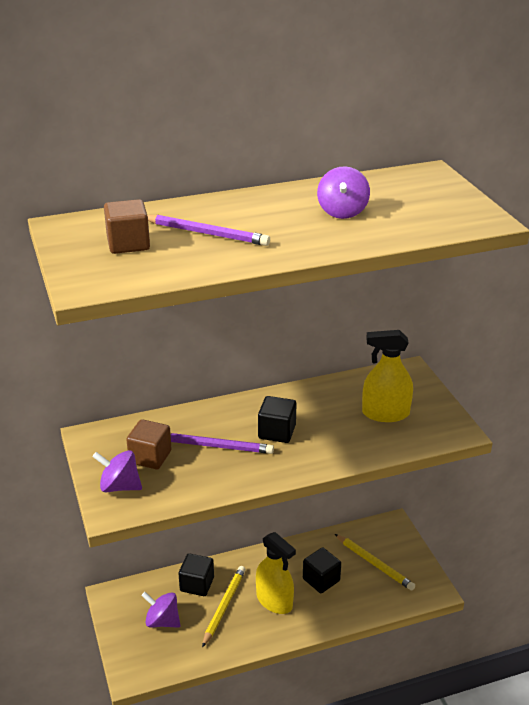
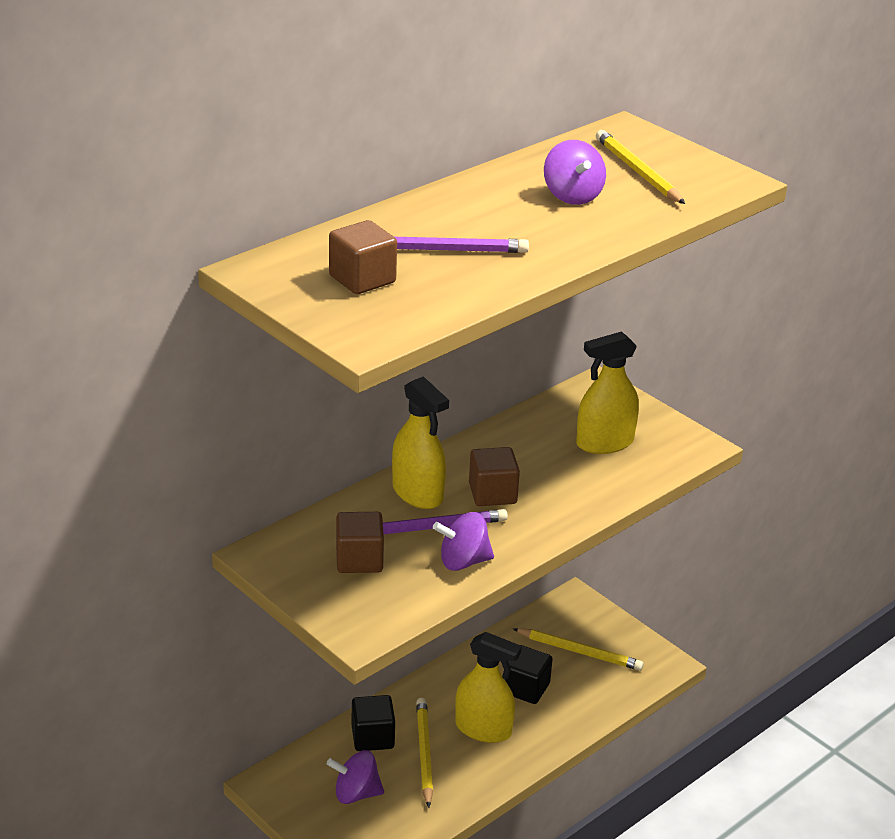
camera: 25 degrees left, 0 degrees up
purple spinning top [92,450,142,493] -> purple spinning top moved to [433,512,494,571]
black cube [258,396,296,443] -> brown cube [469,447,520,506]
none -> yellow spray bottle [392,376,449,509]
none -> yellow pencil [596,130,685,204]

